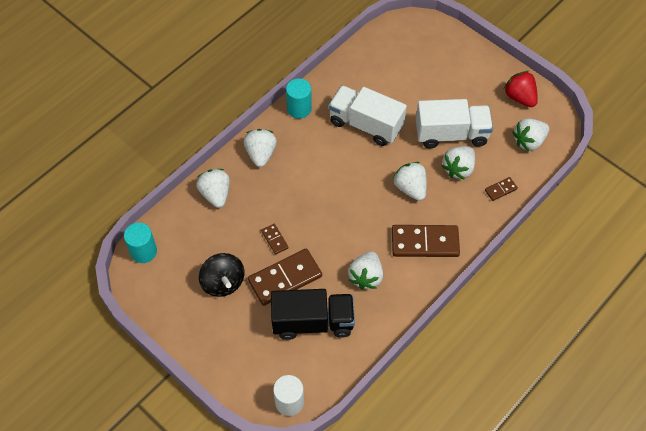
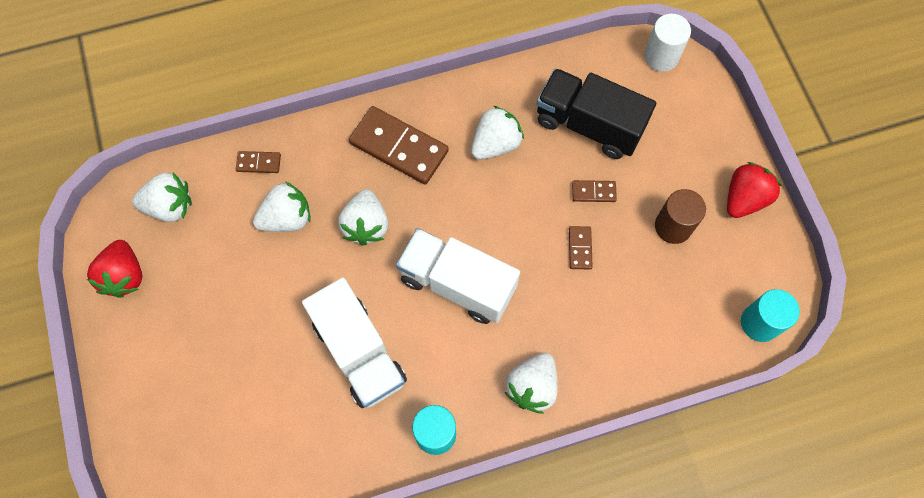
camera: 150 degrees left, 10 degrees up
white strawberry [196,169,230,208] -> none
black spinning top [199,253,245,297] -> brown cylinder [655,189,706,244]
brown domino [248,249,322,306] -> brown domino [572,180,617,202], size x0.47
white truck [416,99,493,149] -> white truck moved to [396,228,520,324]
none -> red strawberry [727,162,782,218]

